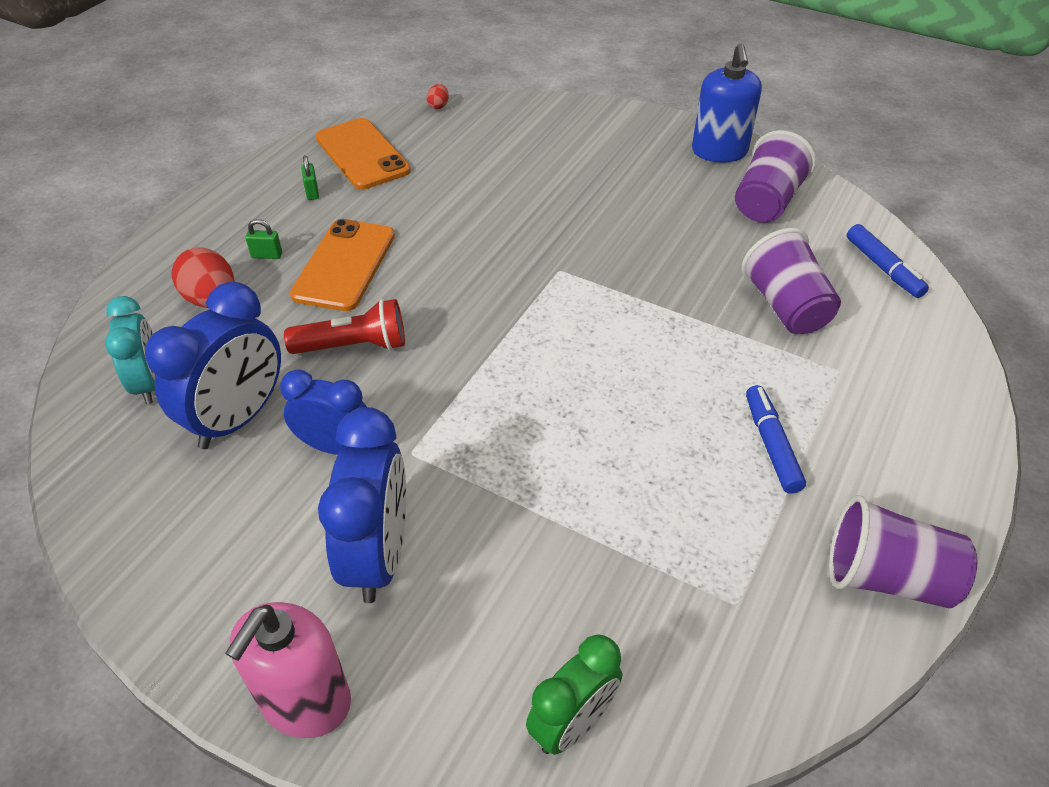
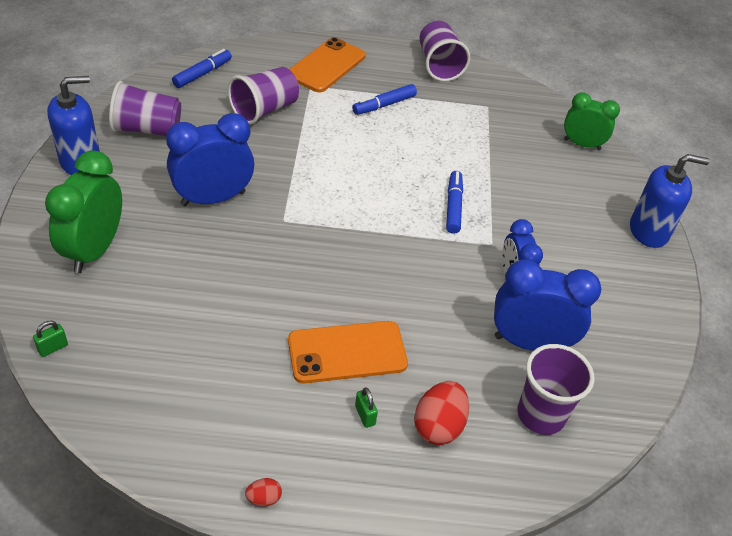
camera: 120 degrees left, 0 degrees up
turquoise clock [105,296,156,404] -> purple cup [517,344,595,435]
pink soap dispenser [225,602,351,738] -> blue soap dispenser [630,154,710,248]
red flashlight [284,299,405,354] -> none
green padlock [301,155,319,200] -> green padlock moved to [33,321,68,357]
orange phone [316,118,411,190] -> orange phone moved to [289,37,366,92]
blue clock [318,407,406,603] -> blue clock moved to [166,113,254,206]
red egg [427,84,449,109] -> red egg moved to [245,478,282,506]
none -> green clock [45,150,122,273]
none -> blue marker [446,171,463,234]

